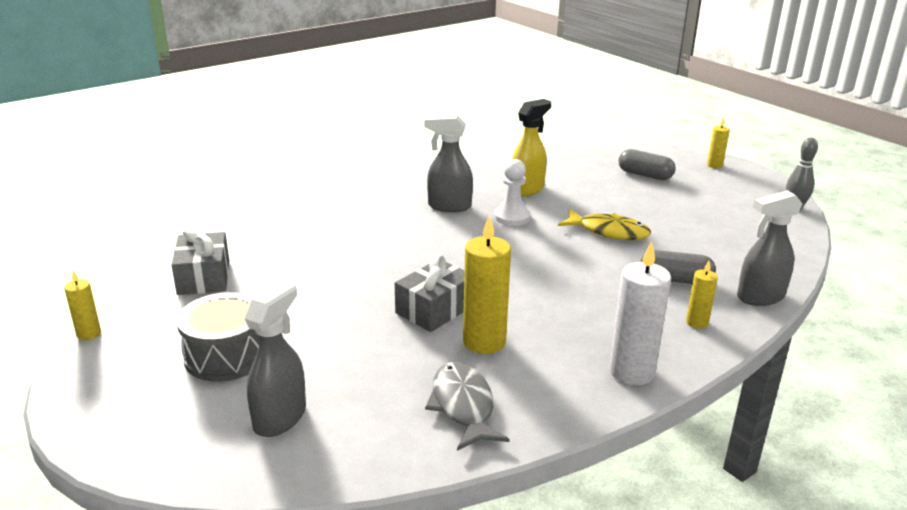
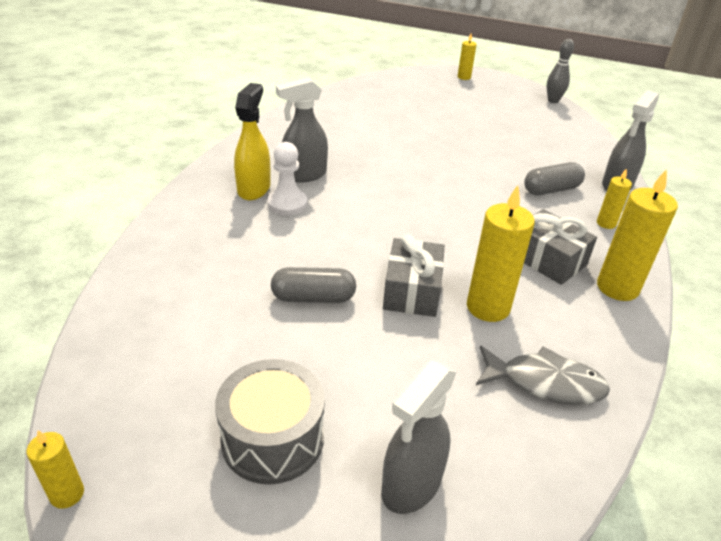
camera: 35 degrees left, 10 degrees up
grey gift [171,227,229,295] -> grey gift moved to [524,209,597,285]
grey spray bottle [245,281,306,437] -> grey spray bottle turned 135 degrees counterclockwise [381,361,456,514]
grey fish [425,362,510,451] -> grey fish turned 150 degrees clockwise [476,345,610,405]
white pawn [494,159,531,226] -> white pawn moved to [268,142,307,215]
yellow spray bottle [512,99,551,196] -> yellow spray bottle moved to [234,83,271,200]
yellow fish [558,209,651,240] -> none
white candle [609,241,671,385] -> yellow candle [597,169,678,301]
grey capsule [618,149,676,180] -> grey capsule moved to [271,267,356,303]

